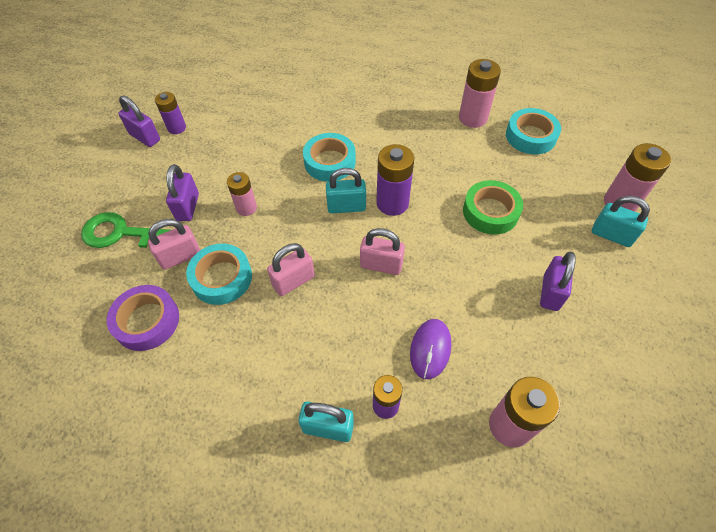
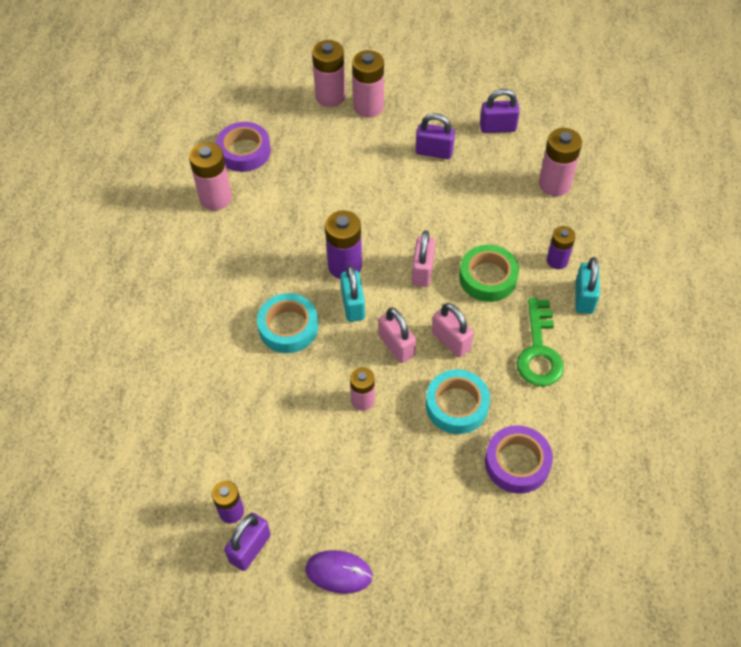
camera: 95 degrees left, 0 degrees up
green key [81,212,170,248] -> green key moved to [516,298,564,386]
pink padlock [148,219,200,270] -> pink padlock moved to [379,308,416,363]
purple padlock [166,164,199,221] -> purple padlock moved to [480,89,520,133]
purple mouse [410,319,451,379] -> purple mouse moved to [306,550,373,594]
green tape [463,180,523,235] -> green tape moved to [459,245,519,302]
turquoise tape [506,108,561,154] -> purple tape [216,122,271,172]
turquoise padlock [592,196,650,247] -> pink battery [352,50,384,118]

